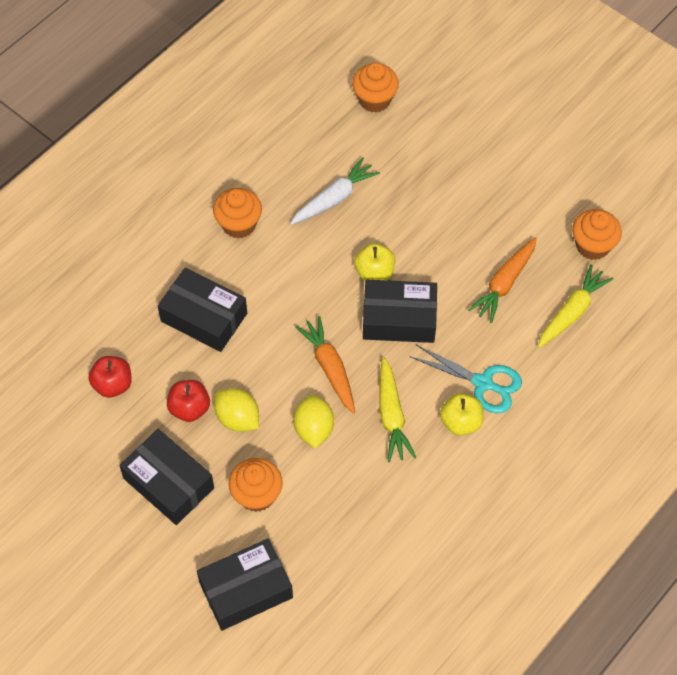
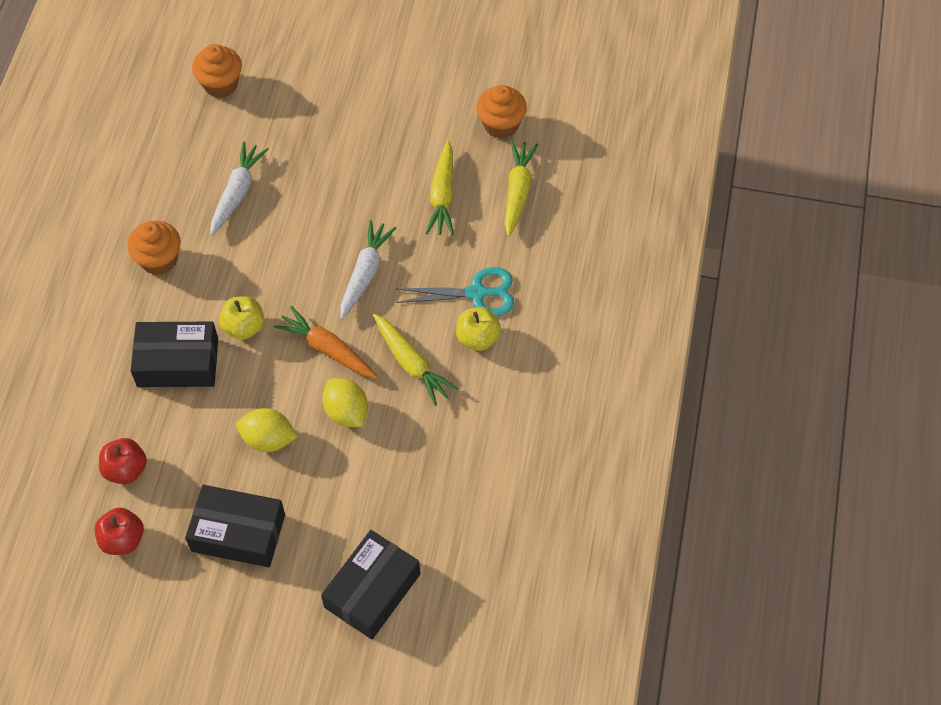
camera: 30 degrees left, 0 degrees up
red apple [167,380,210,422] -> red apple moved to [94,508,144,555]
orange cupcake [229,458,283,512] -> none
yellow apple [354,243,395,281] -> yellow apple moved to [219,296,264,340]
black box [363,280,437,343] -> white carrot [340,220,396,319]
orange carrot [468,237,537,323] -> yellow carrot [425,140,454,236]

